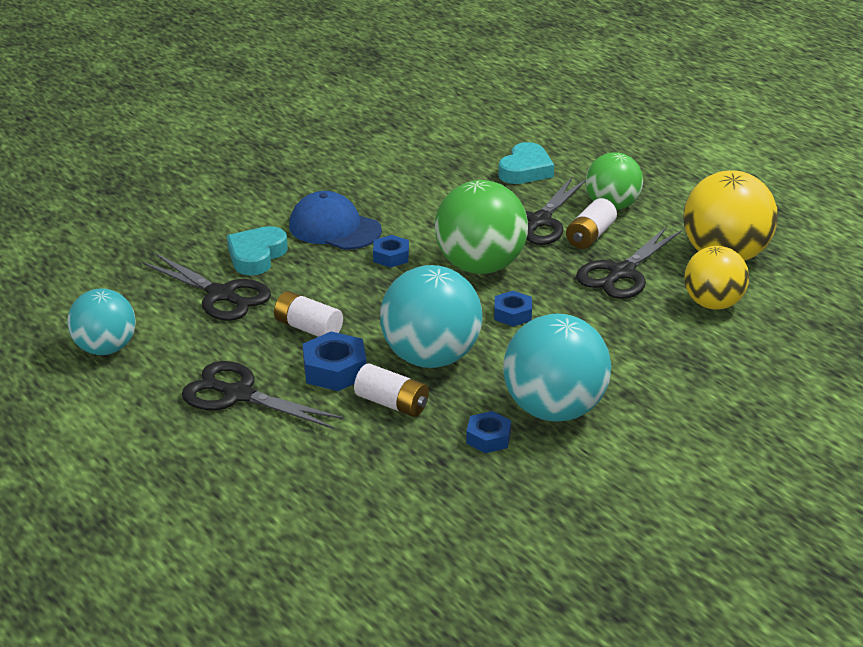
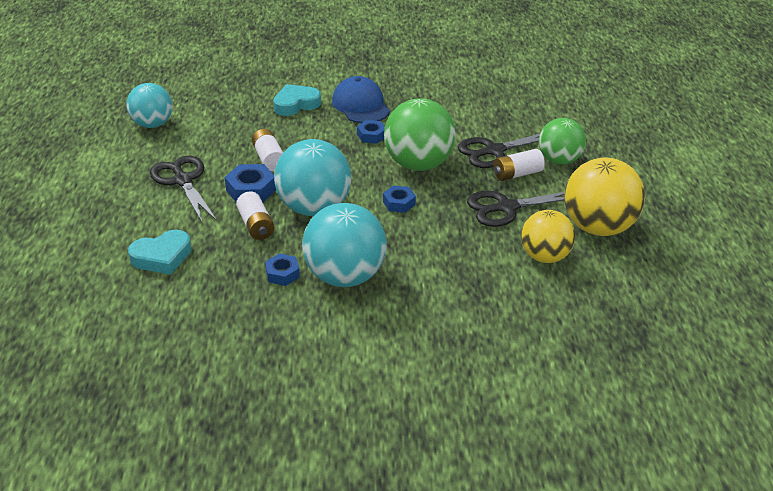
camera: 35 degrees right, 5 degrees up
black scissors [142,253,271,321] -> none
turquoise heart [498,142,554,184] -> turquoise heart moved to [128,230,192,275]

